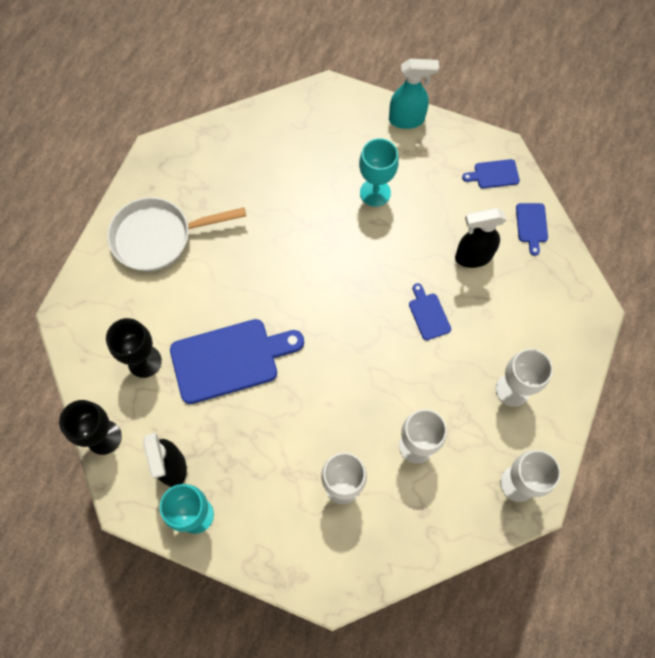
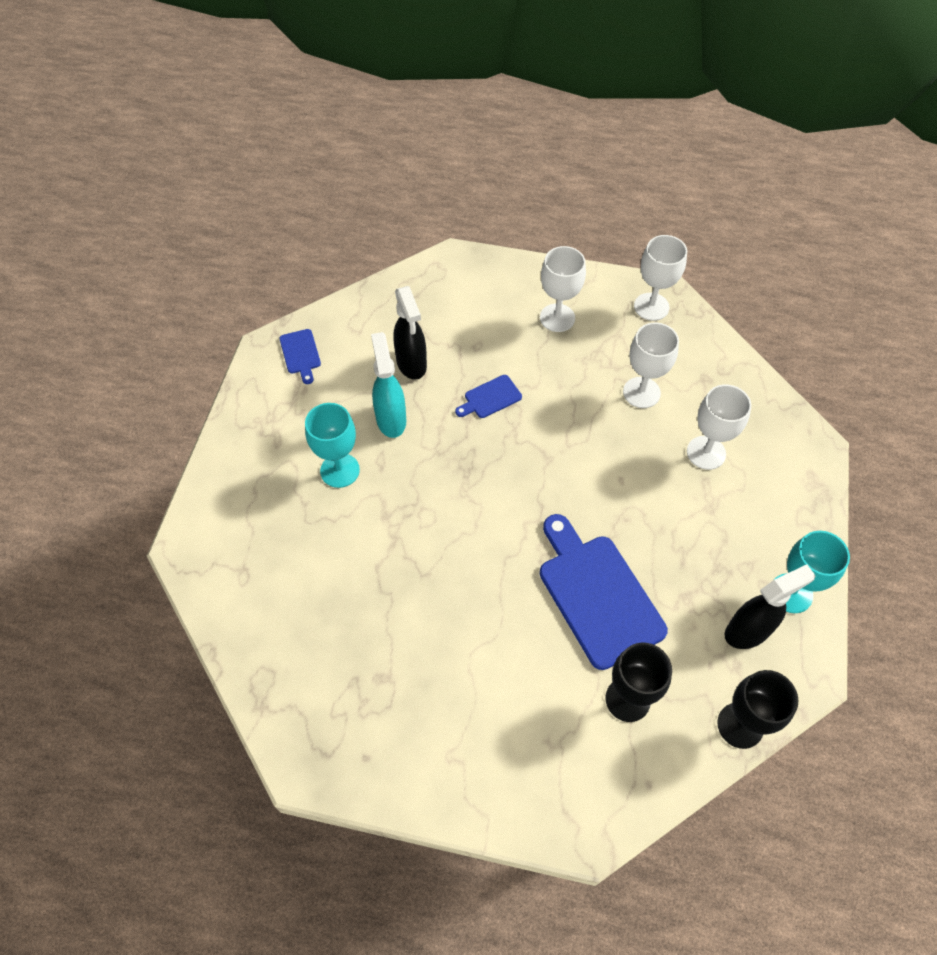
camera: 100 degrees left, 10 degrees down
white pan [107,197,246,272] -> none
turquoise spray bottle [389,59,439,129] -> turquoise spray bottle moved to [371,332,406,438]
blue cutting board [516,203,548,256] -> none

